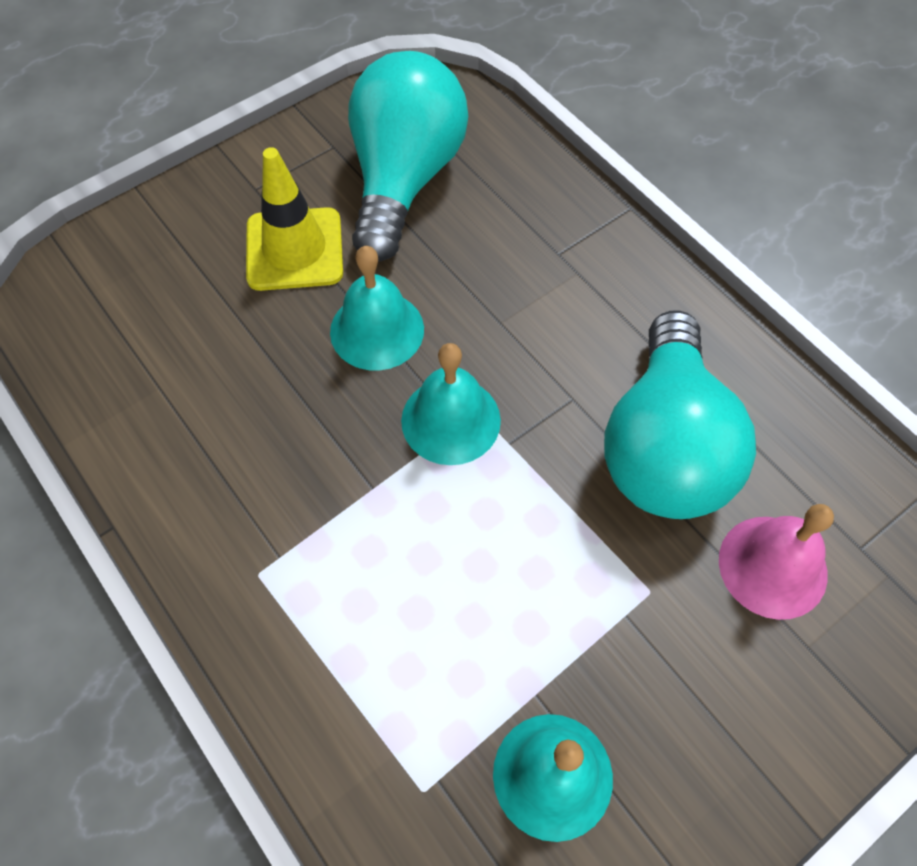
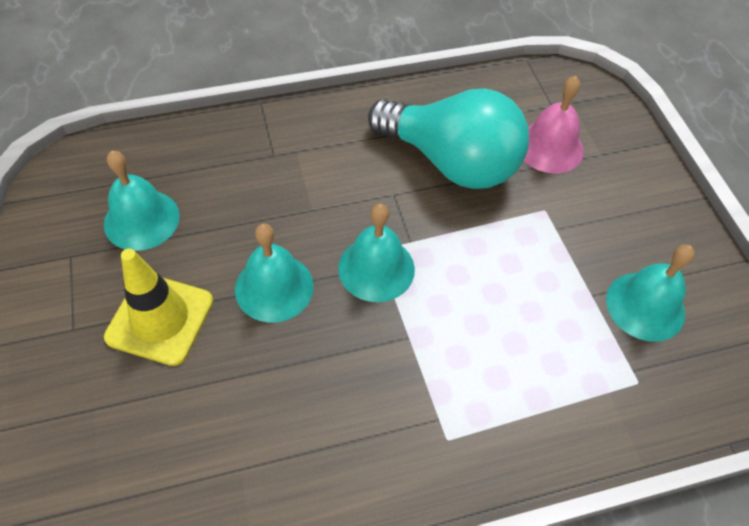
camera: 70 degrees left, 5 degrees down
turquoise light bulb [348,51,468,262] -> turquoise bell [104,151,180,251]

